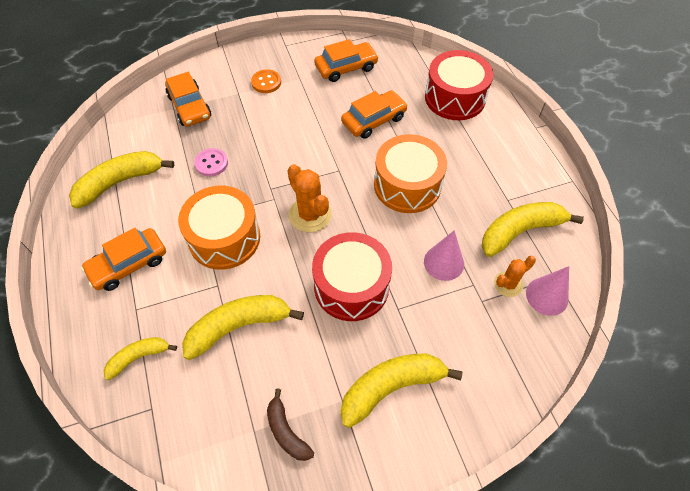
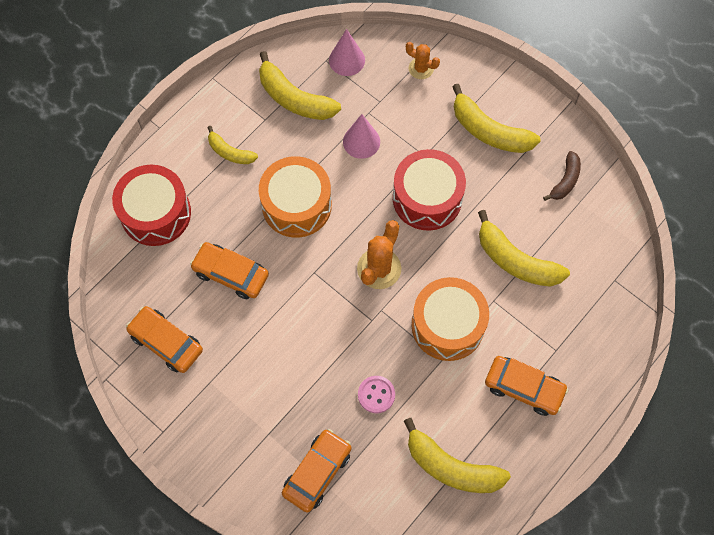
camera: 120 degrees left, 10 degrees up
yellow banana [104,337,177,380] -> yellow banana moved to [207,126,258,164]
orange button [251,69,281,93] -> none
orange cactus [494,256,536,297] -> orange cactus moved to [406,42,440,79]

